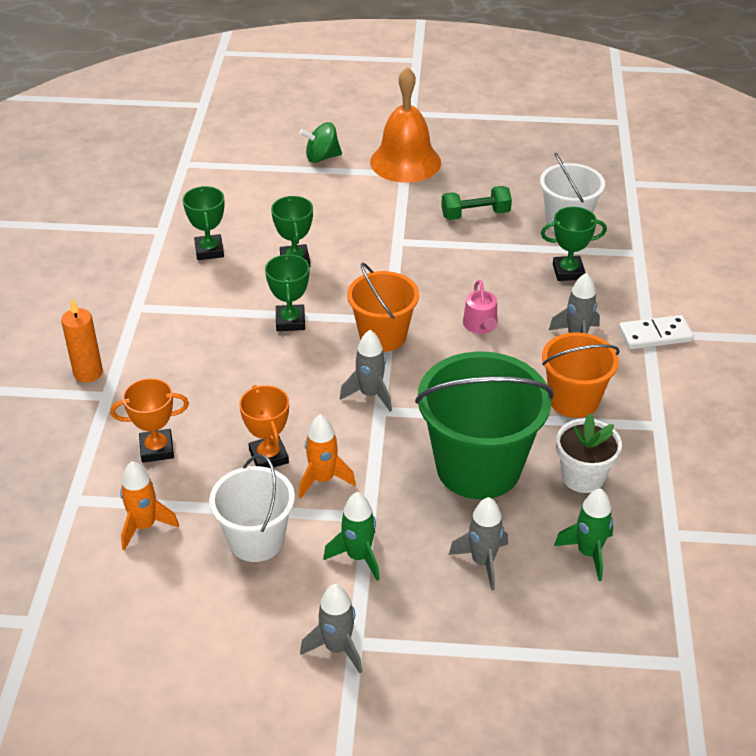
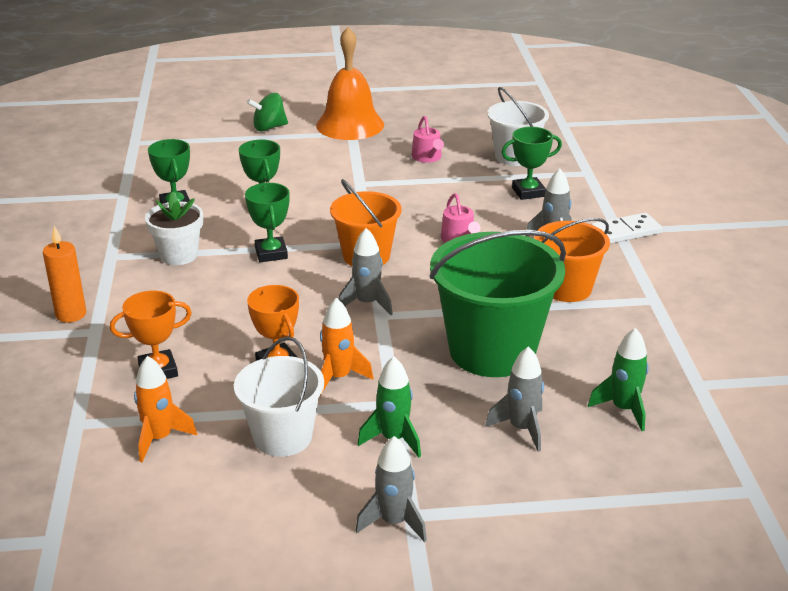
camera: 10 degrees left, 10 degrees down
green dumbbell [441,186,512,220] -> pink watering can [412,116,444,163]
white flower pot [556,414,622,493] -> white flower pot moved to [145,191,203,265]

